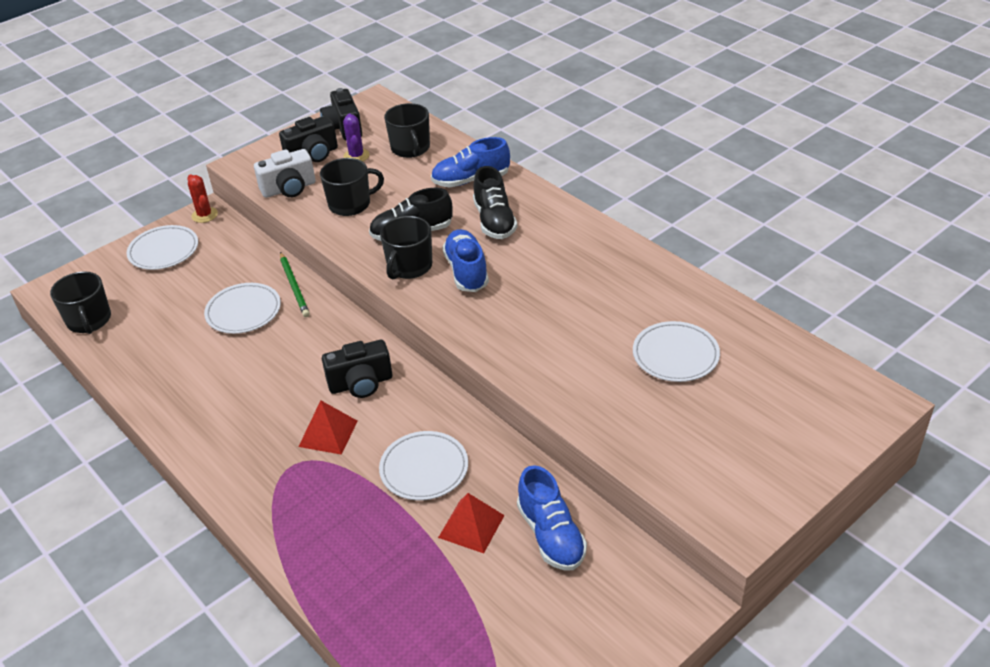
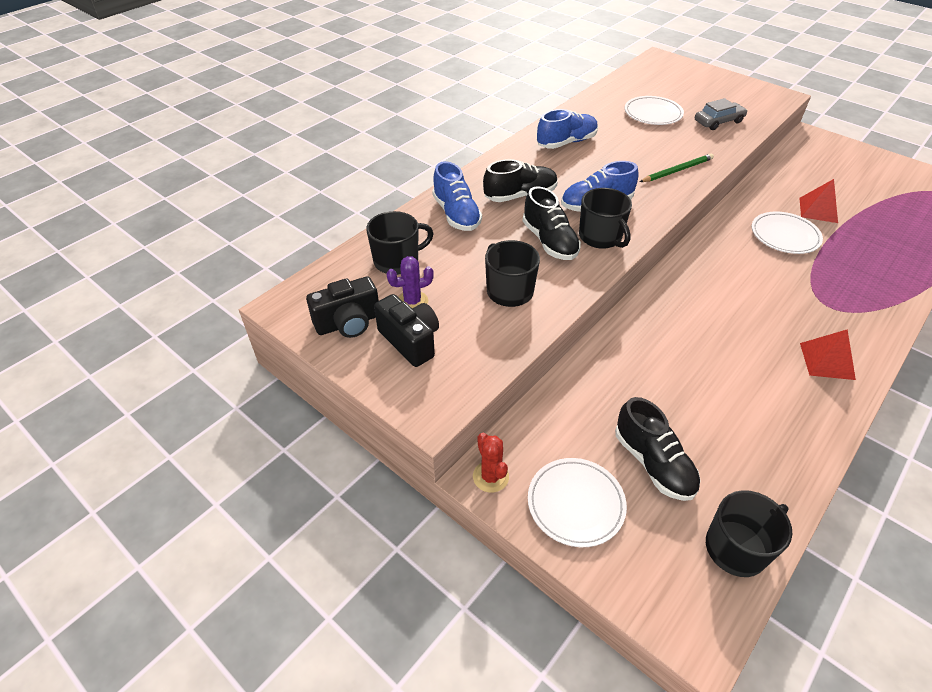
camera: 100 degrees left, 5 degrees up
red cactus [187,174,218,223] -> red cactus turned 75 degrees counterclockwise [473,433,509,493]
white plate [204,283,281,334] -> none
white camera [254,149,316,198] -> none
green pencil [280,252,310,317] -> green pencil moved to [640,154,714,182]
red pyramid [299,400,358,455] -> red pyramid moved to [800,329,856,380]
black camera [322,340,392,398] -> none
black mug [380,216,432,279] -> black mug turned 45 degrees clockwise [579,188,632,249]
blue shoe [517,465,587,570] -> blue shoe moved to [537,109,598,149]
none -> black shoe [615,397,701,501]
none -> grey car [695,98,748,130]

